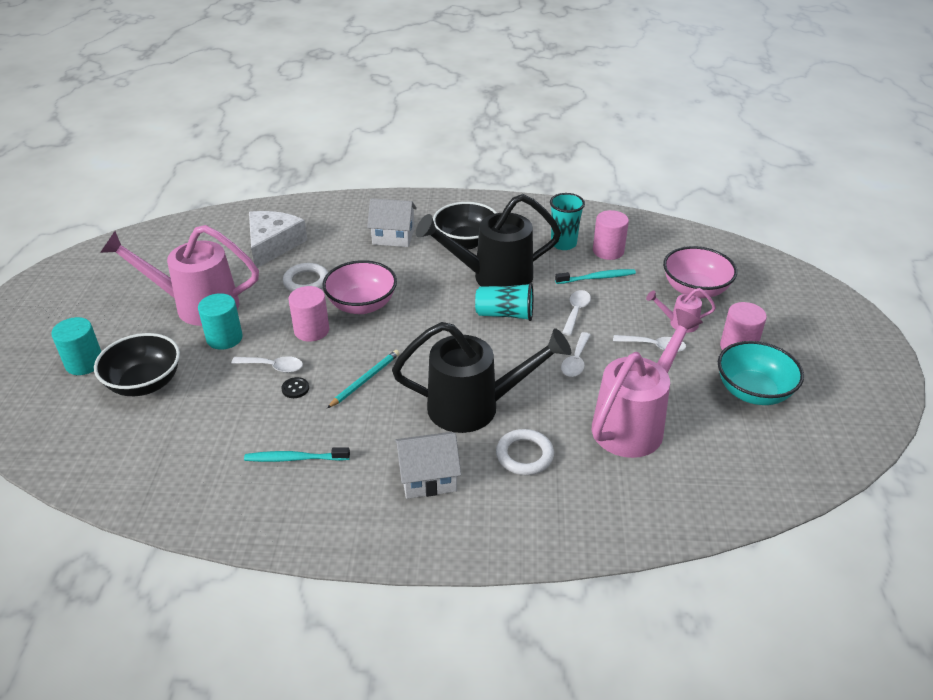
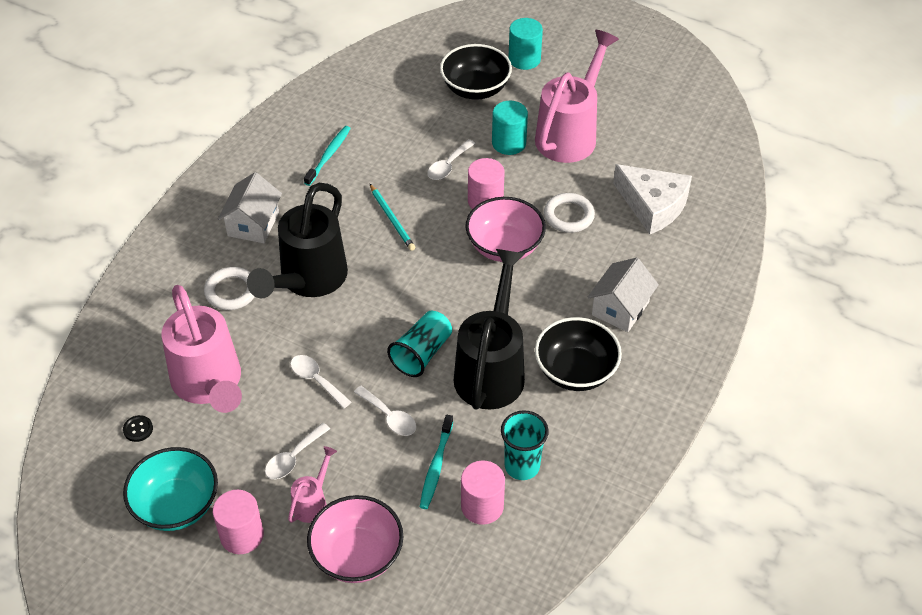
camera: 115 degrees right, 10 degrees up
black button [281,377,309,398] -> black button moved to [123,415,153,442]

